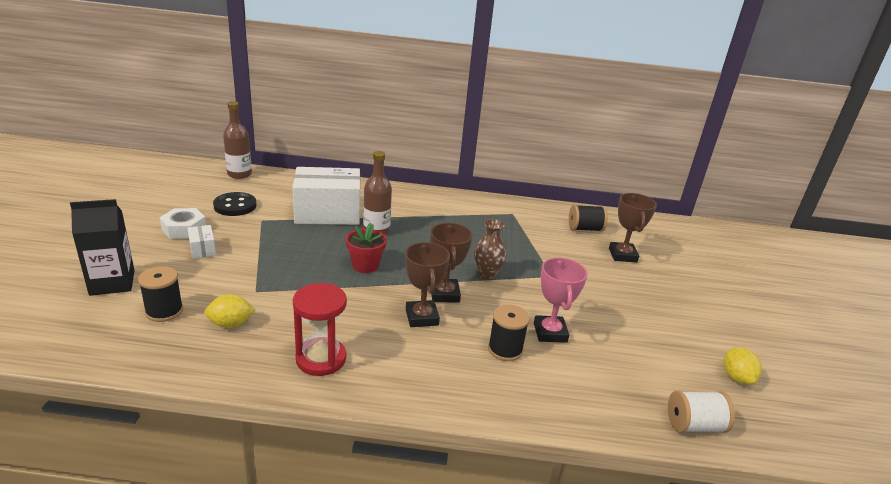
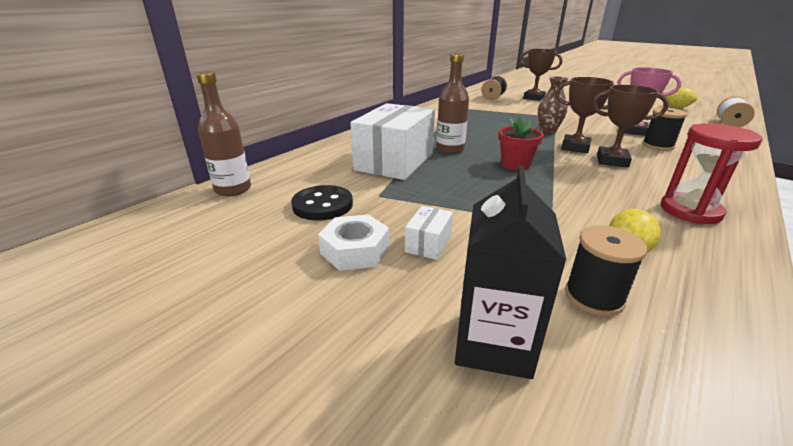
camera: 55 degrees left, 0 degrees up
white box [188,225,216,259] -> white box turned 75 degrees counterclockwise [405,206,453,260]

